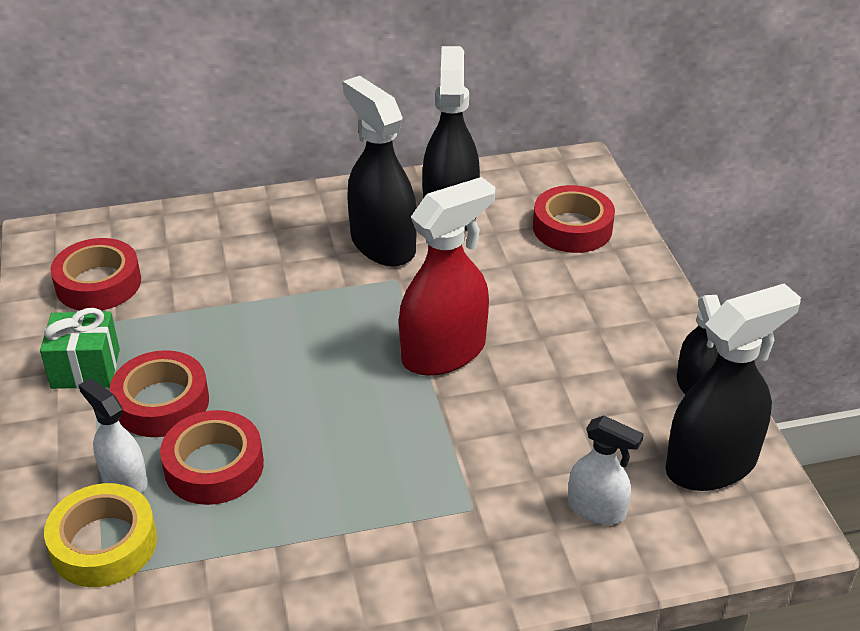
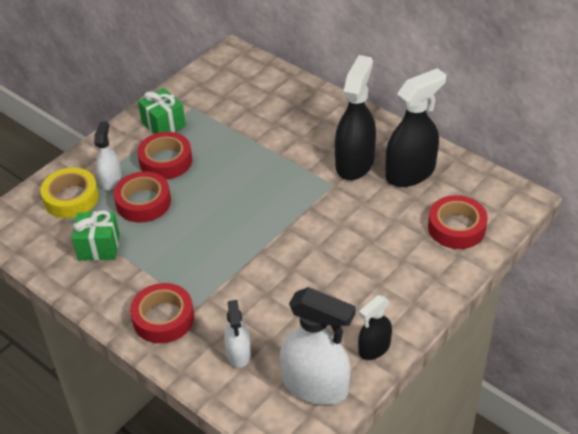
camera: 55 degrees right, 5 degrees up
red tape [50,238,141,310] -> red tape moved to [130,283,194,343]
red spray bottle [399,177,495,376] -> none
black spray bottle [665,284,801,491] -> white spray bottle [280,287,356,405]
none -> green gift [72,210,120,261]

